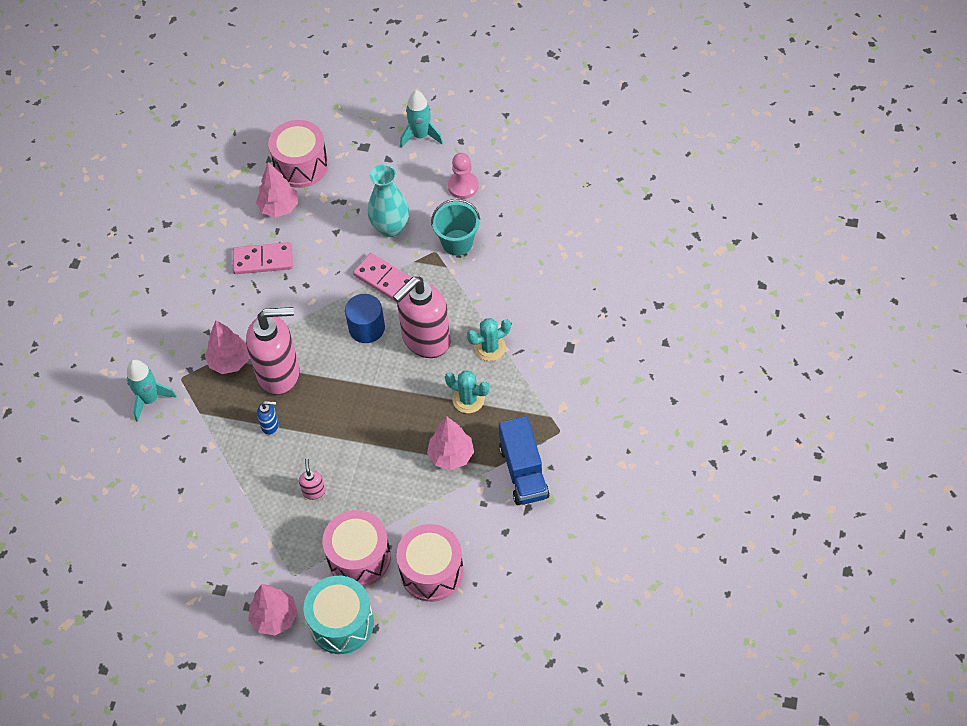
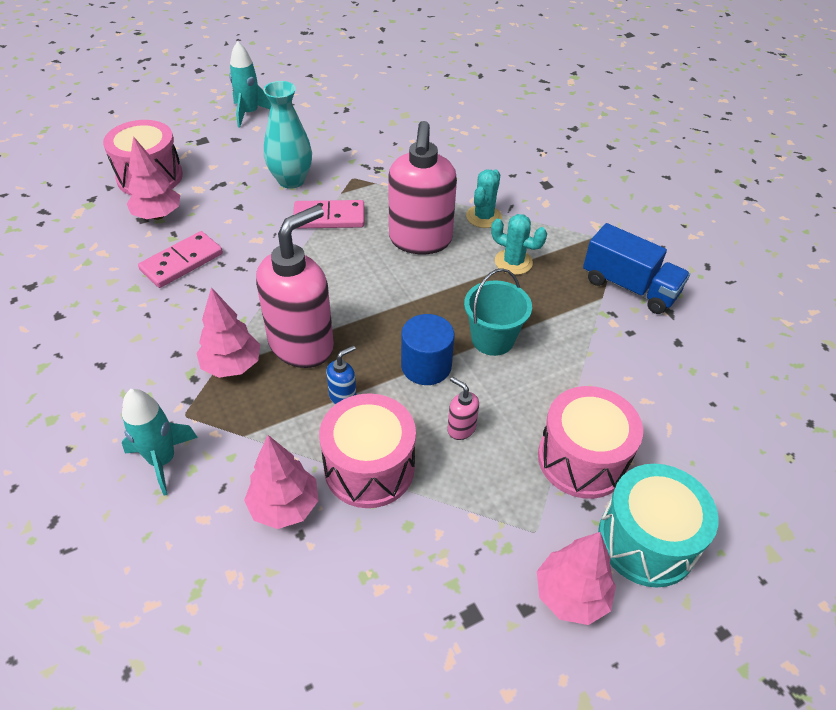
camera: 45 degrees left, 10 degrees down
blue cylinder [345,294,385,343] -> blue cylinder moved to [401,314,455,385]
pink drum [396,524,464,602] -> pink drum moved to [319,393,416,508]
pink tree [427,417,474,470] -> pink tree moved to [244,435,318,529]
turquoise bucket [431,199,480,256] -> turquoise bucket moved to [464,268,532,356]
turquoise cactus [445,371,489,413] -> turquoise cactus turned 45 degrees clockwise [491,214,547,275]
pink pawn [448,153,479,199] -> none

